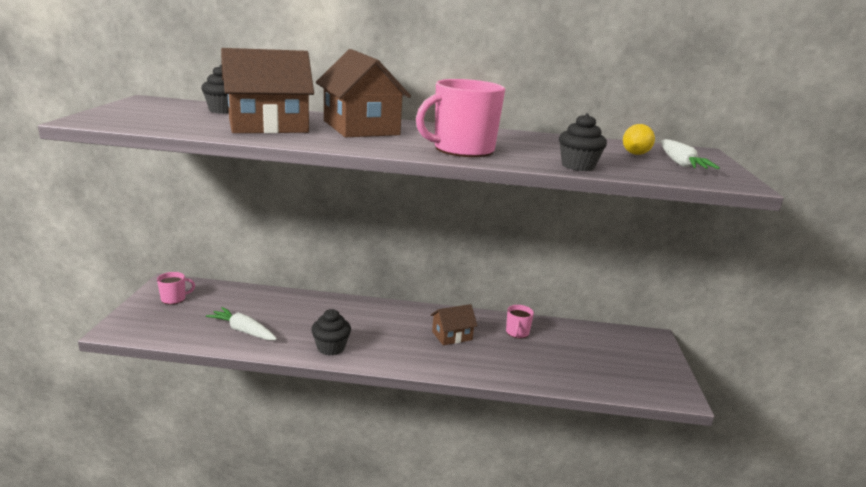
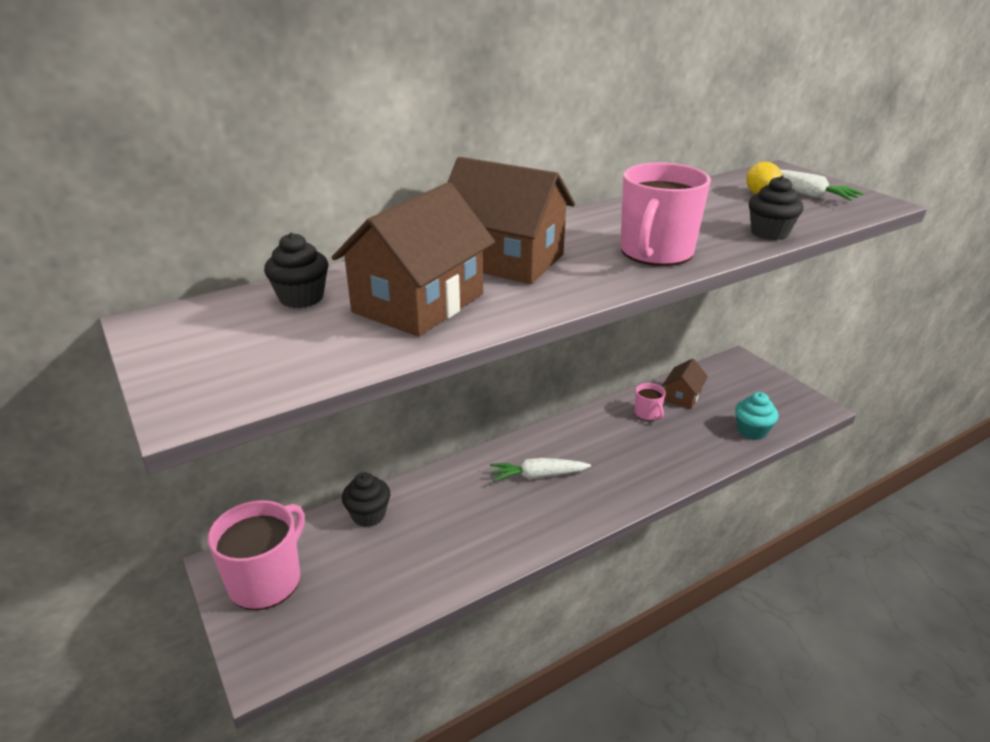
camera: 35 degrees left, 10 degrees up
pink mug [157,272,195,304] -> pink mug [208,500,305,610], size x2.06
white carrot [206,307,277,340] -> white carrot moved to [490,458,591,482]
black cupcake [311,309,351,356] -> black cupcake moved to [342,472,390,527]
brown house [430,304,477,345] -> brown house moved to [662,359,708,409]
none -> turquoise cupcake [735,392,779,440]

